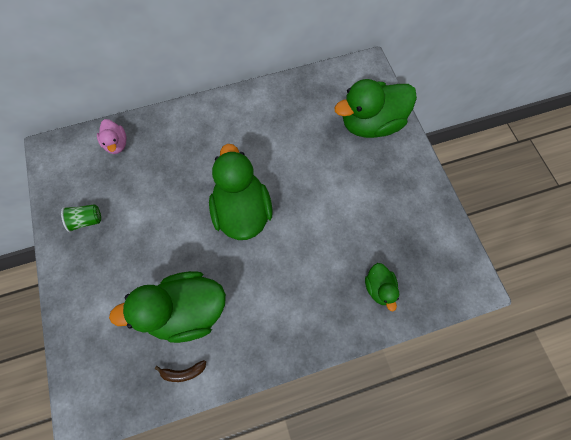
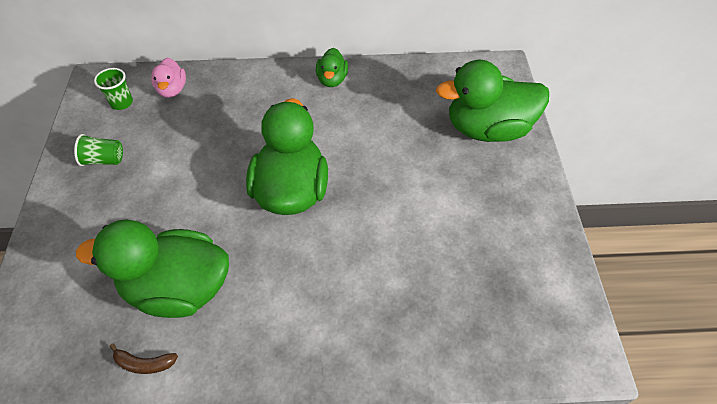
camera: 15 degrees right, 15 degrees down
green duck [365,263,399,311] -> green duck moved to [316,48,348,87]
none -> green cup [94,68,133,110]

